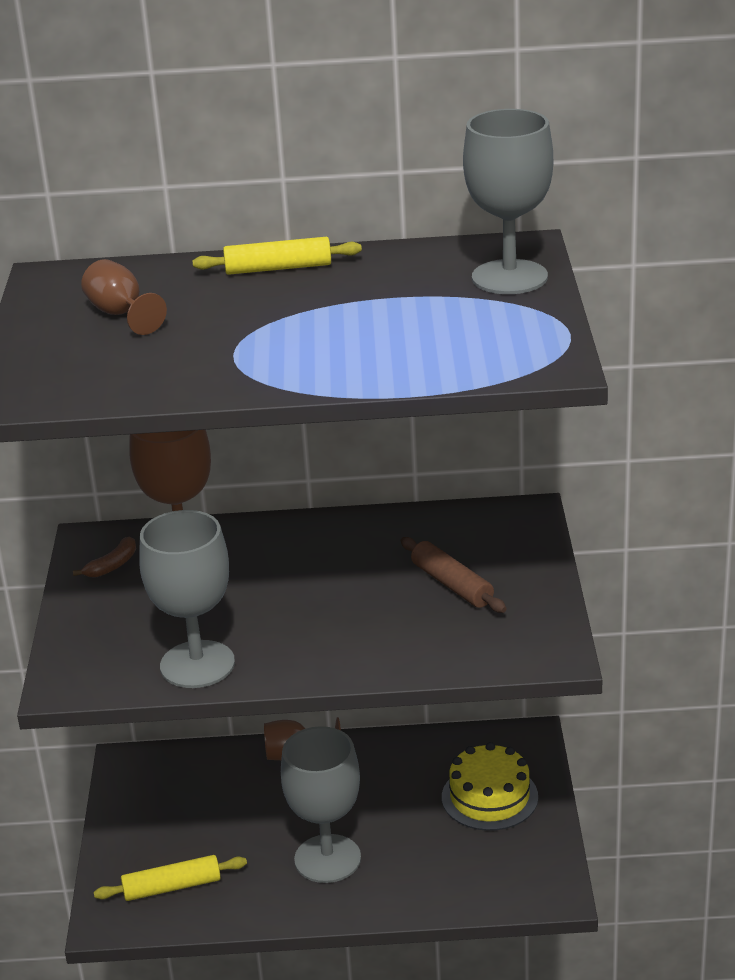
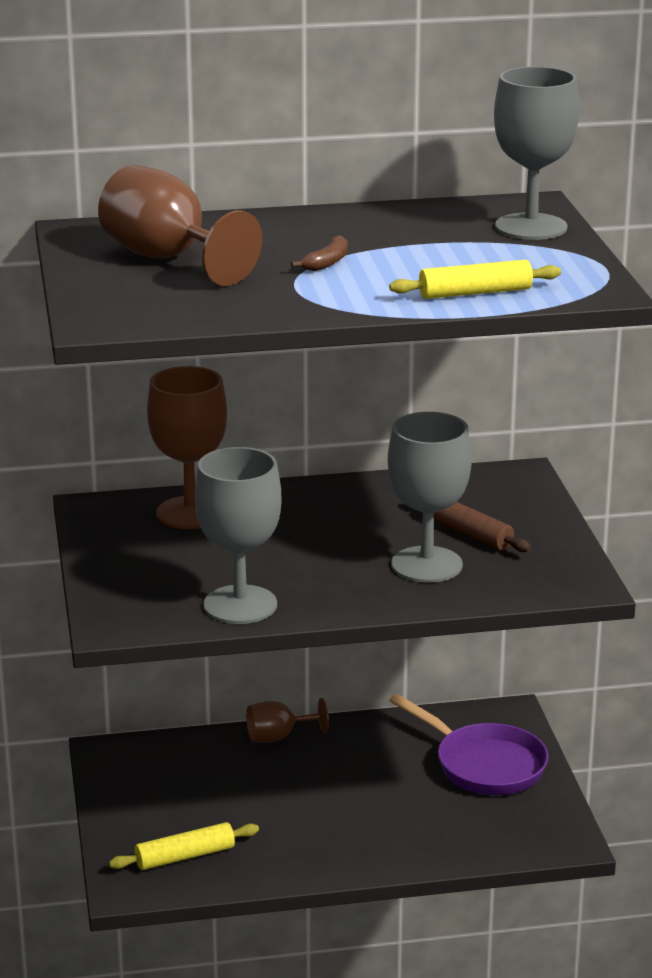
camera: 10 degrees left, 5 degrees down
brown banana [73,536,136,578] -> brown banana moved to [291,235,347,271]
brown goblet [81,259,167,335] -> brown goblet [98,165,262,286], size x1.78
yellow rolling pin [192,237,362,275] -> yellow rolling pin moved to [389,260,561,299]
grey goblet [281,726,361,883] -> grey goblet moved to [388,412,472,583]
yellow cake [442,742,538,831] -> purple pan [389,694,549,795]

